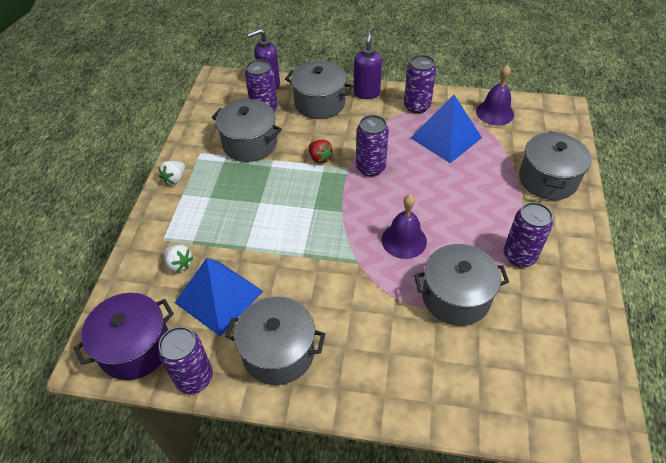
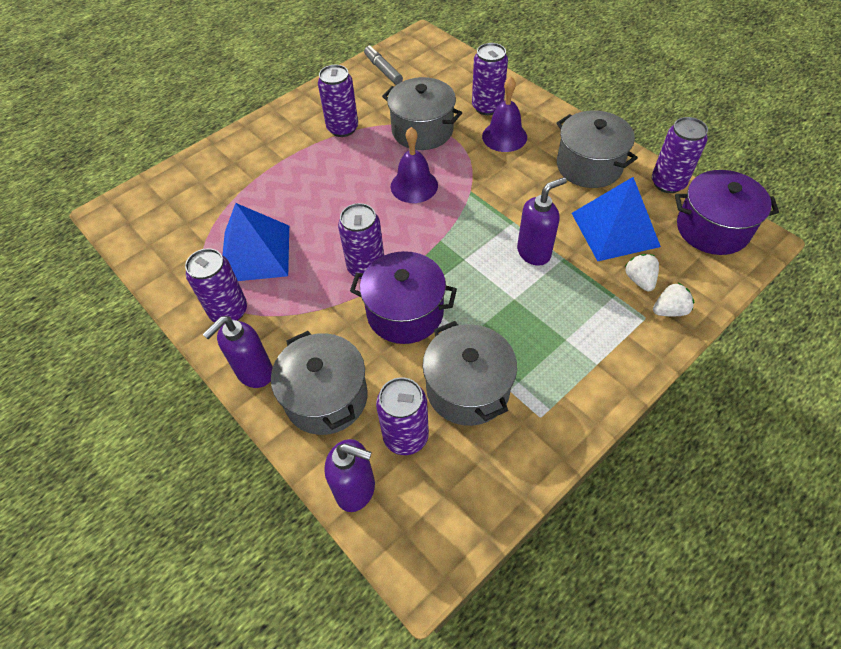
camera: 140 degrees left, 5 degrees up
white strawberry [158,161,185,185] -> white strawberry moved to [653,283,694,316]
red strawberry [309,140,334,163] -> purple pot [350,251,457,344]
purple bell [476,65,514,125] -> purple bell moved to [482,77,527,152]
grey pot [519,131,592,200] -> none
none -> grey marker [364,45,403,85]
none -> purple can [472,43,508,115]
none -> purple soap dispenser [517,177,567,266]

